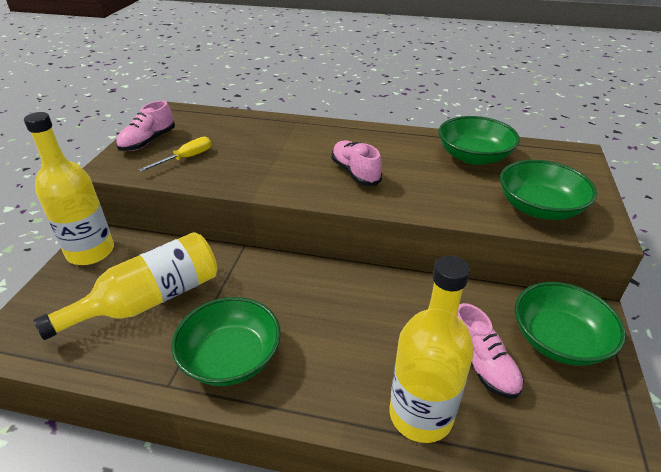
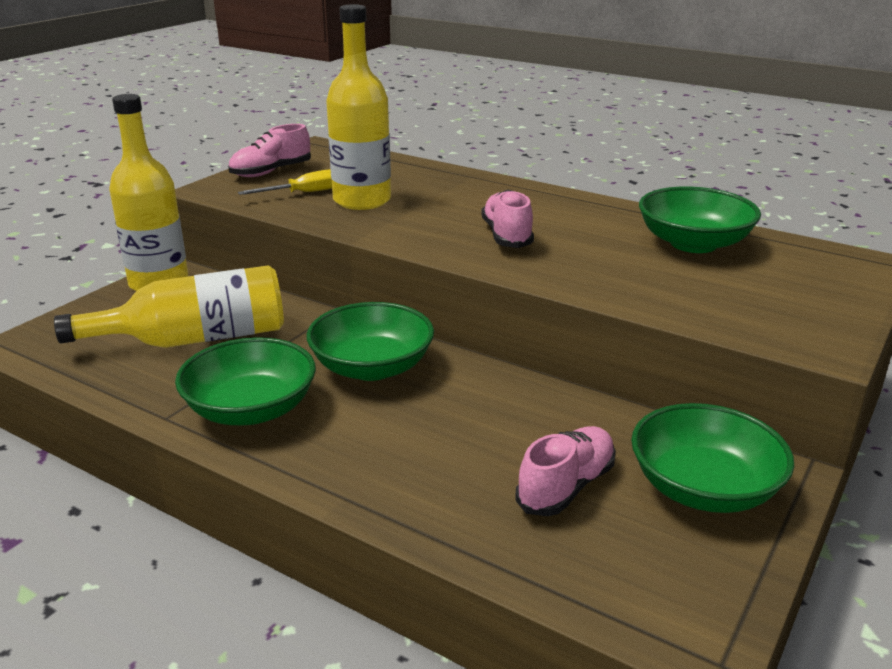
camera: 20 degrees right, 10 degrees down
yellow bottle [390,256,474,443] -> yellow bottle moved to [326,4,391,210]
pink shoe [458,303,524,398] -> pink shoe turned 135 degrees counterclockwise [516,426,616,516]
green bowl [500,160,597,220] -> green bowl moved to [307,302,434,381]

